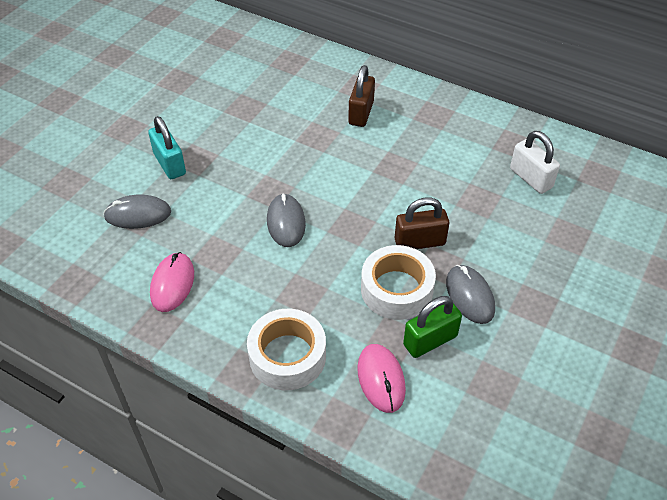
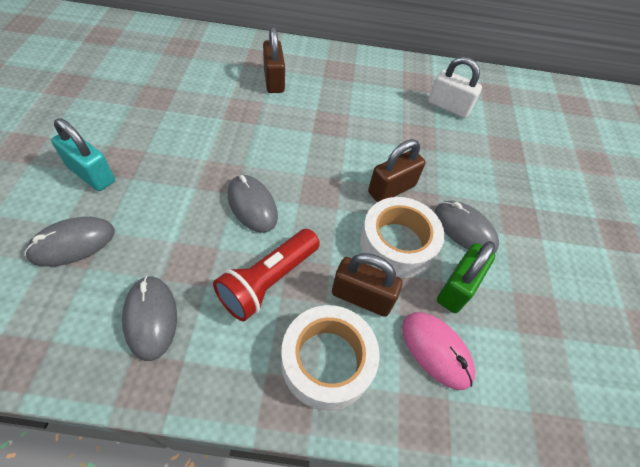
camera: 30 degrees left, 5 degrees up
pink mouse [150,252,194,312] -> grey mouse [122,276,177,361]
none -> red flashlight [213,229,320,321]
none -> brown padlock [332,253,403,317]

